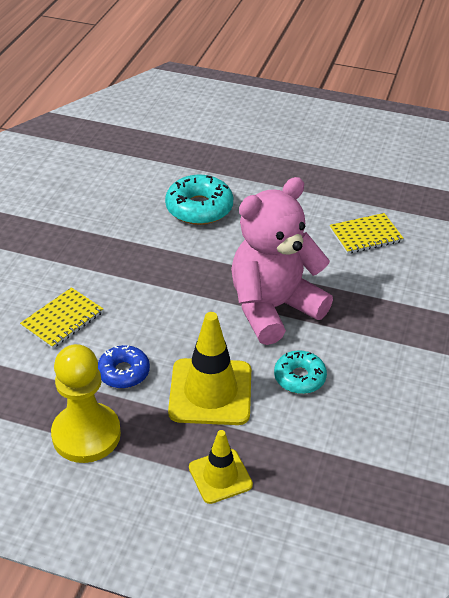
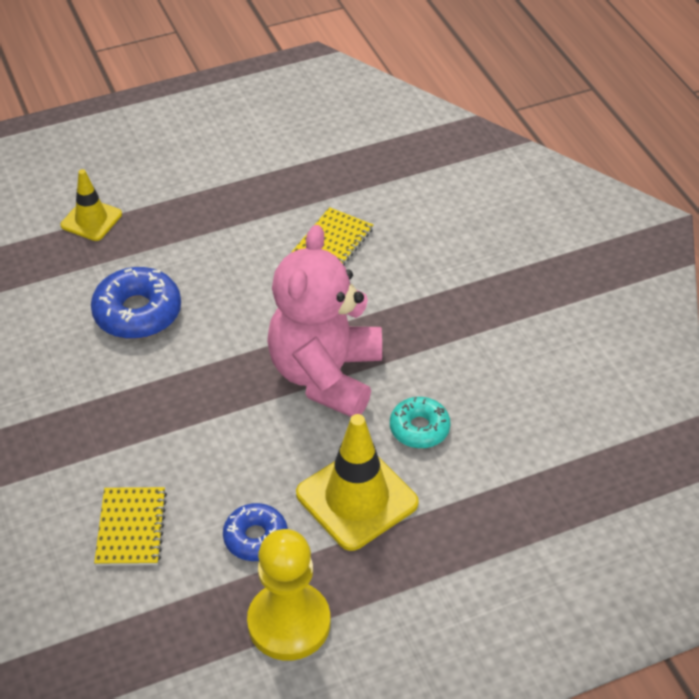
camera: 40 degrees left, 5 degrees up
turquoise donut [165,175,233,225] -> blue donut [91,267,181,339]
yellow traffic cone [189,430,253,504] -> yellow traffic cone moved to [61,169,122,241]

